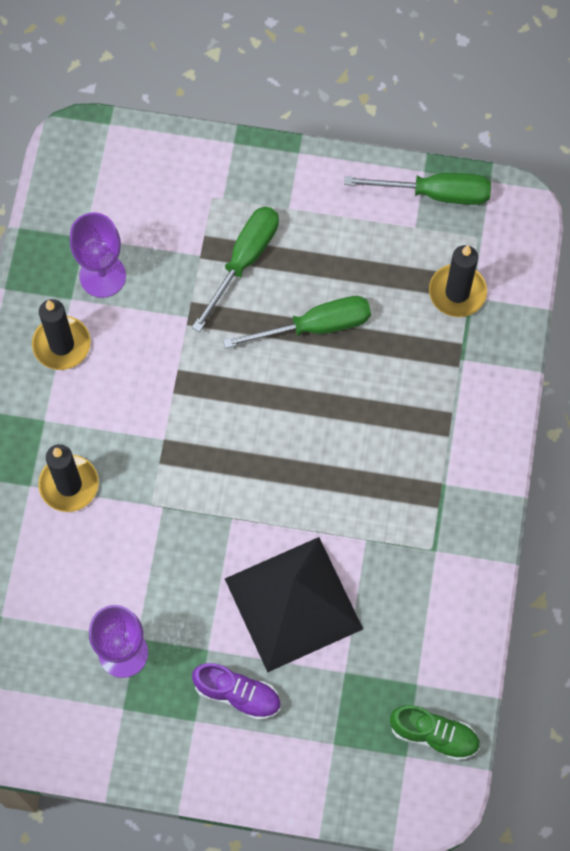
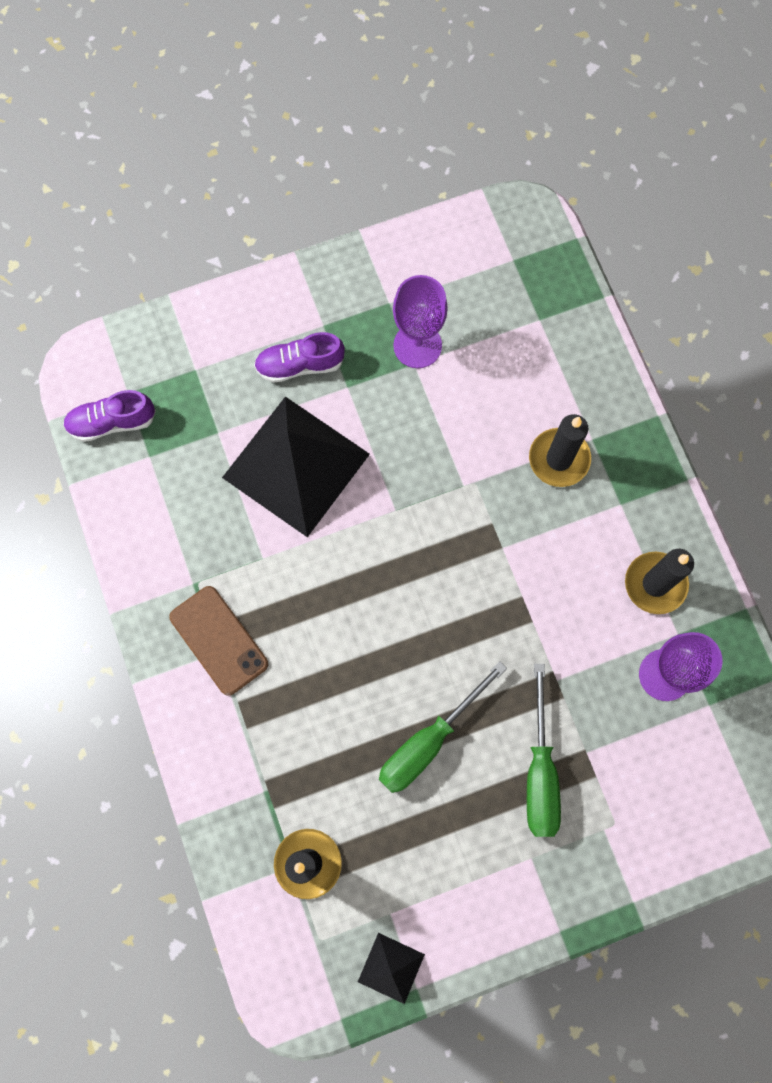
camera: 150 degrees right, 5 degrees up
green screwdriver [344,173,491,205] -> black pyramid [358,933,425,1004]
green shoe [390,705,480,761] -> purple shoe [63,390,156,442]
none -> brown phone [169,586,268,696]

